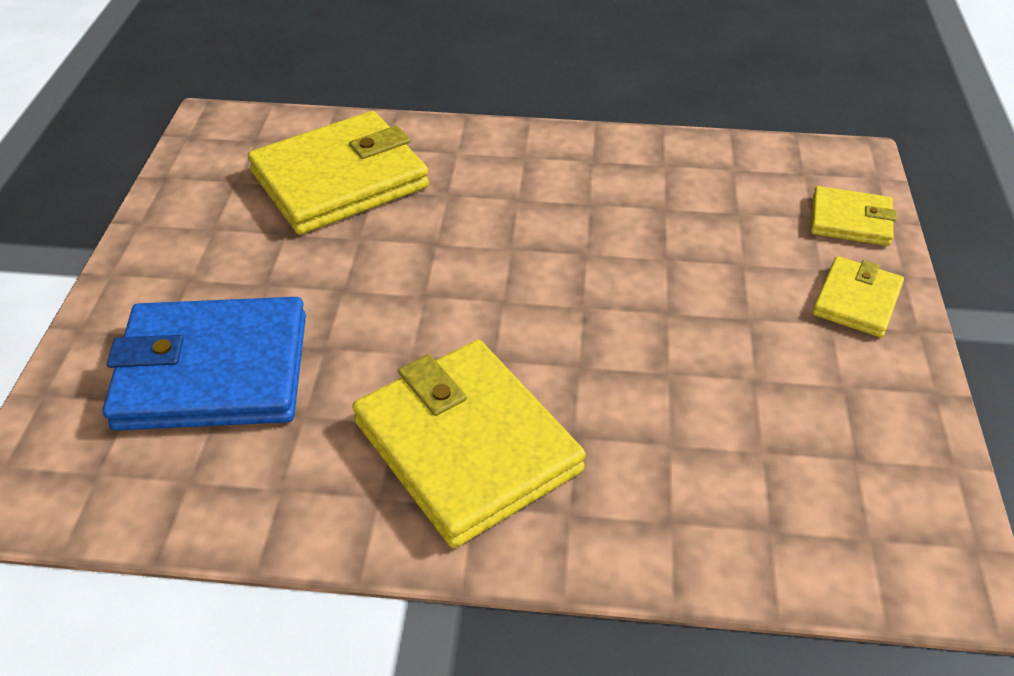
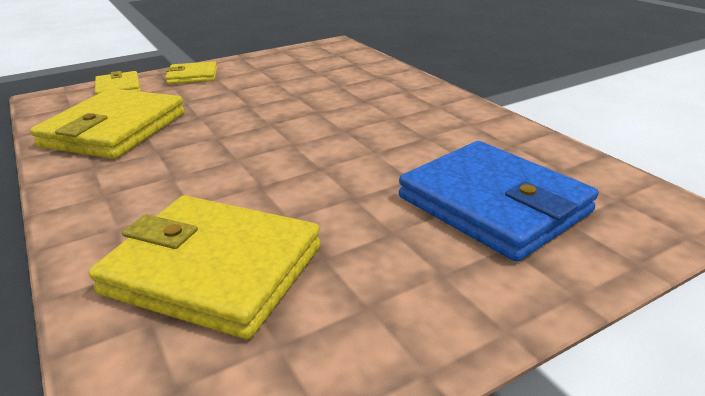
camera: 125 degrees left, 15 degrees down
yellow wallet [352,340,586,548] -> yellow wallet moved to [30,88,185,159]

